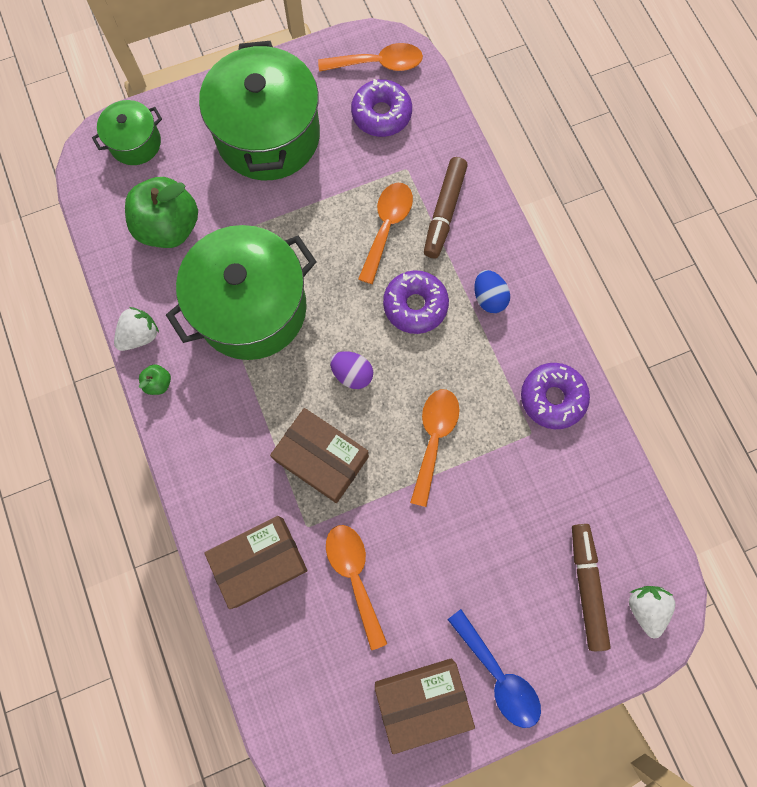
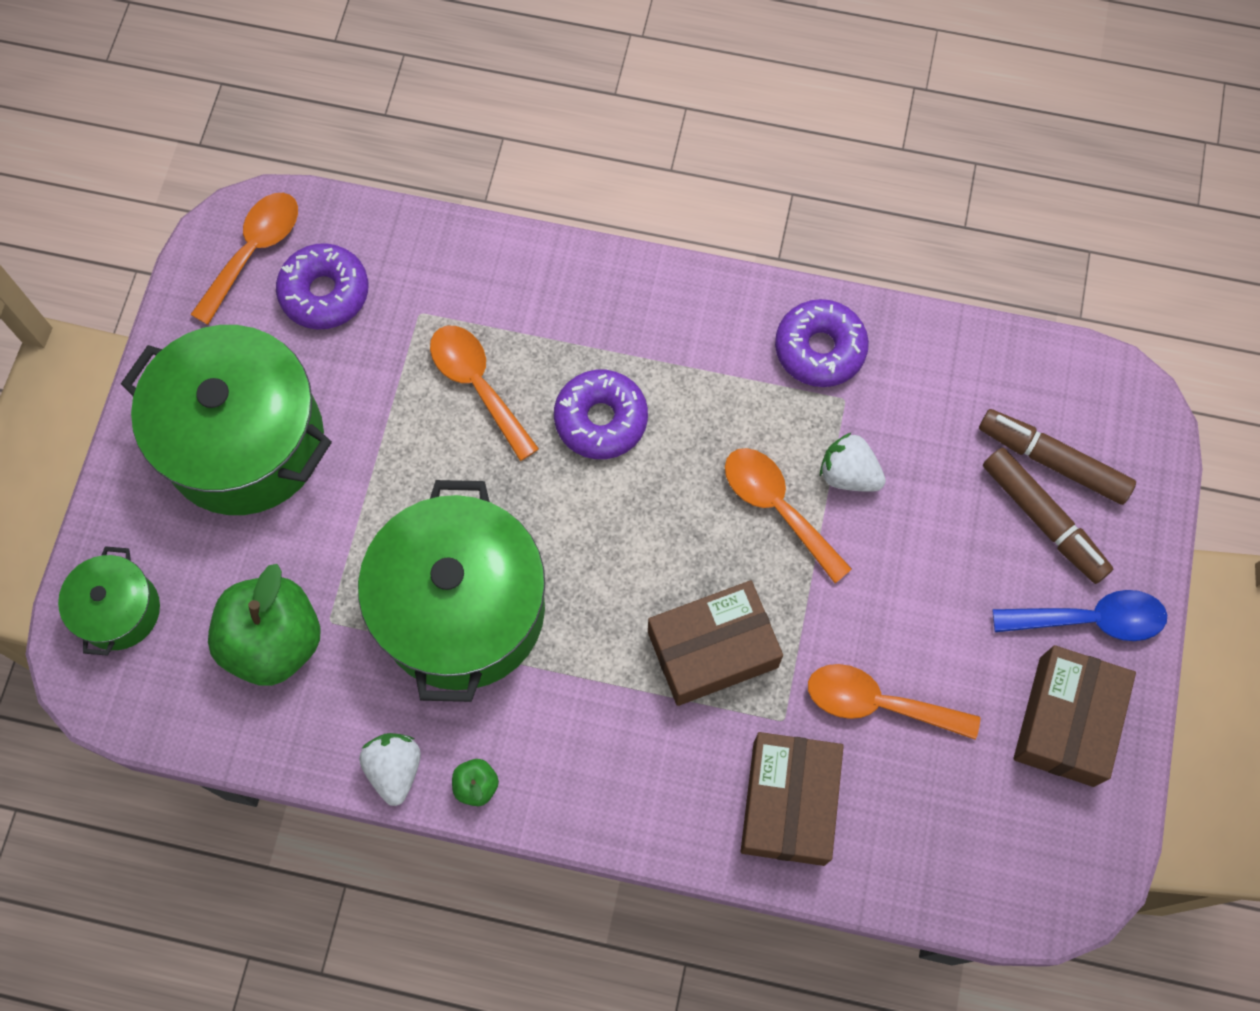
camera: 55 degrees left, 5 degrees down
purple egg [330,351,373,389] -> none
brown marker [424,157,468,258] -> brown marker moved to [983,448,1113,584]
blue egg [474,270,510,313] -> none
white strawberry [629,586,675,638] -> white strawberry moved to [820,432,886,492]

